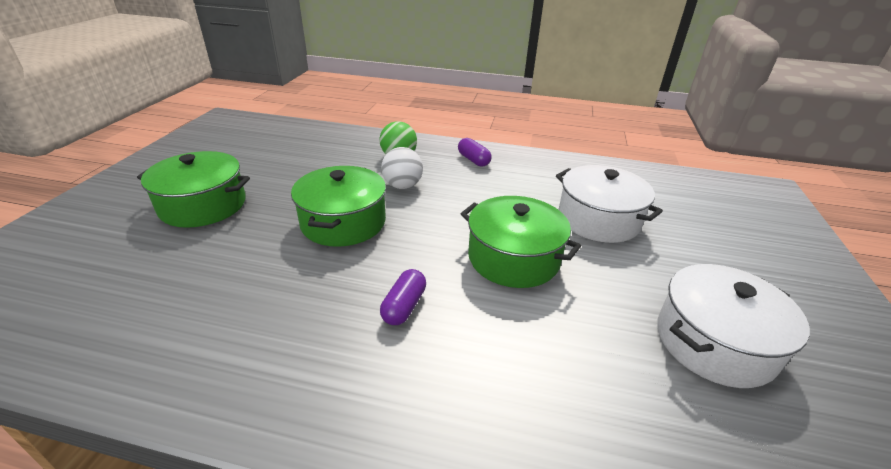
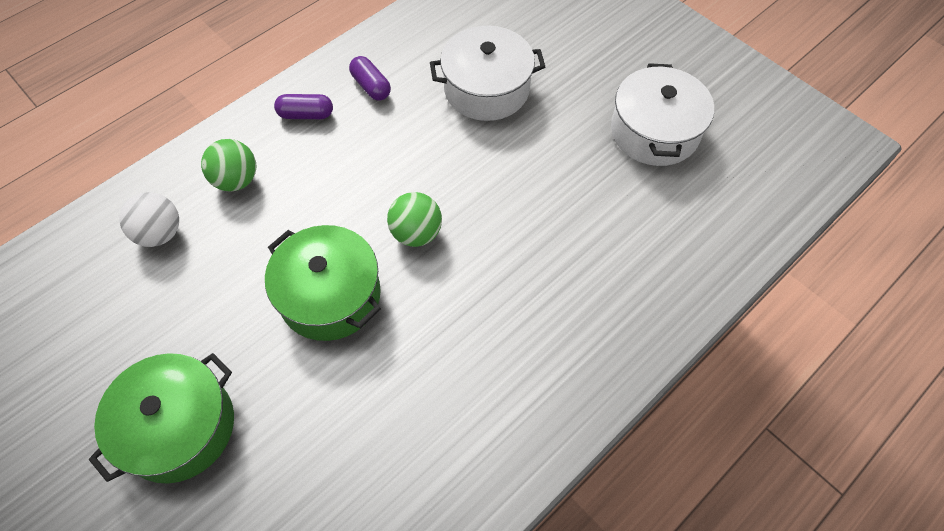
camera: 55 degrees left, 25 degrees up
purple capsule [380,269,426,325] -> purple capsule moved to [349,56,391,101]
white ball [381,147,423,189] -> white ball moved to [119,192,179,247]
green pot [461,196,581,288] -> none
none -> green ball [387,192,442,247]

